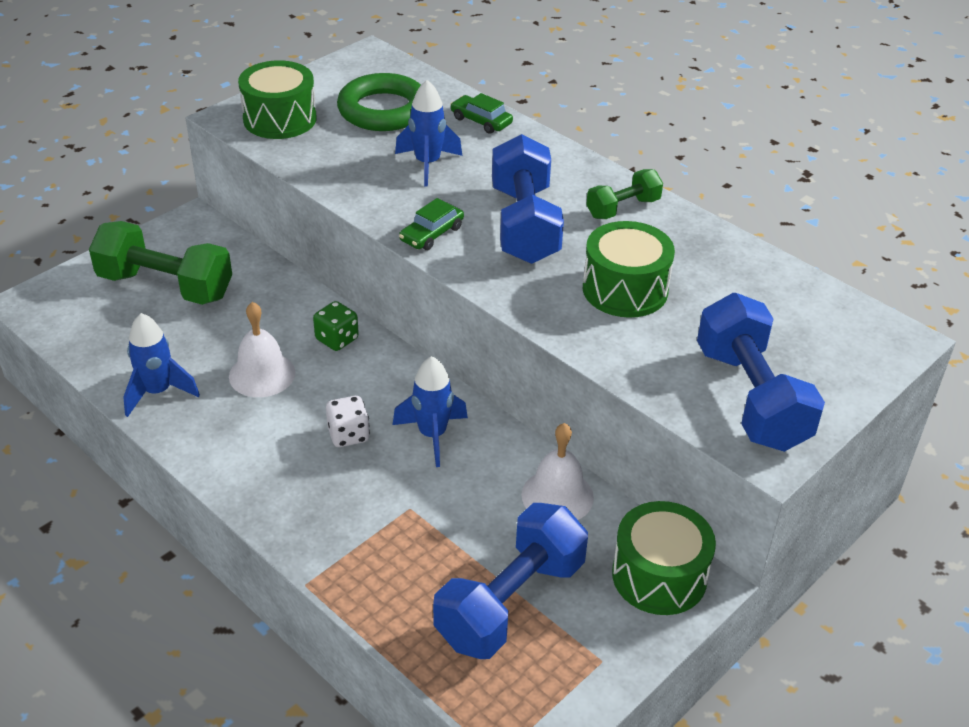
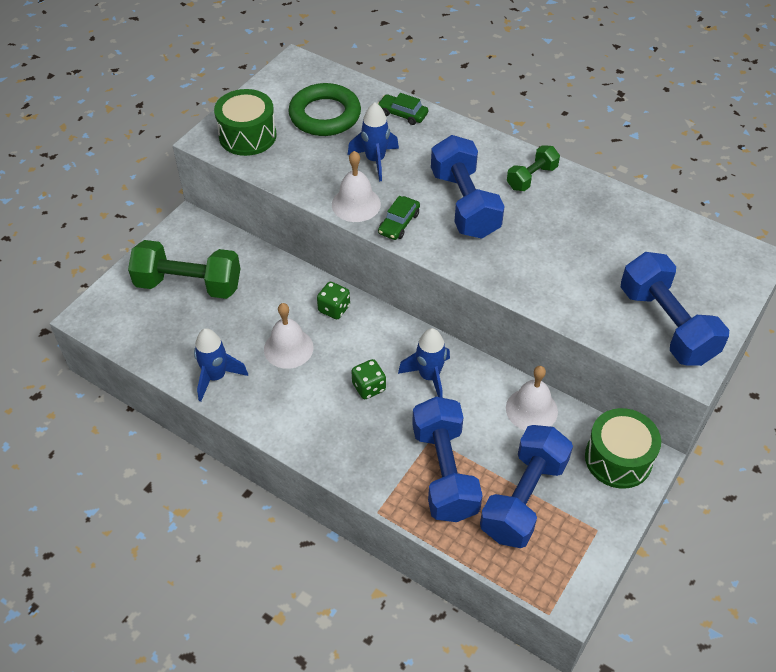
camera: 10 degrees left, 10 degrees up
white dice [326,396,370,447] -> green dice [351,359,386,399]
green drum [583,221,675,318] -> none
none -> white bell [332,151,381,222]
none -> blue dumbbell [412,397,483,522]

